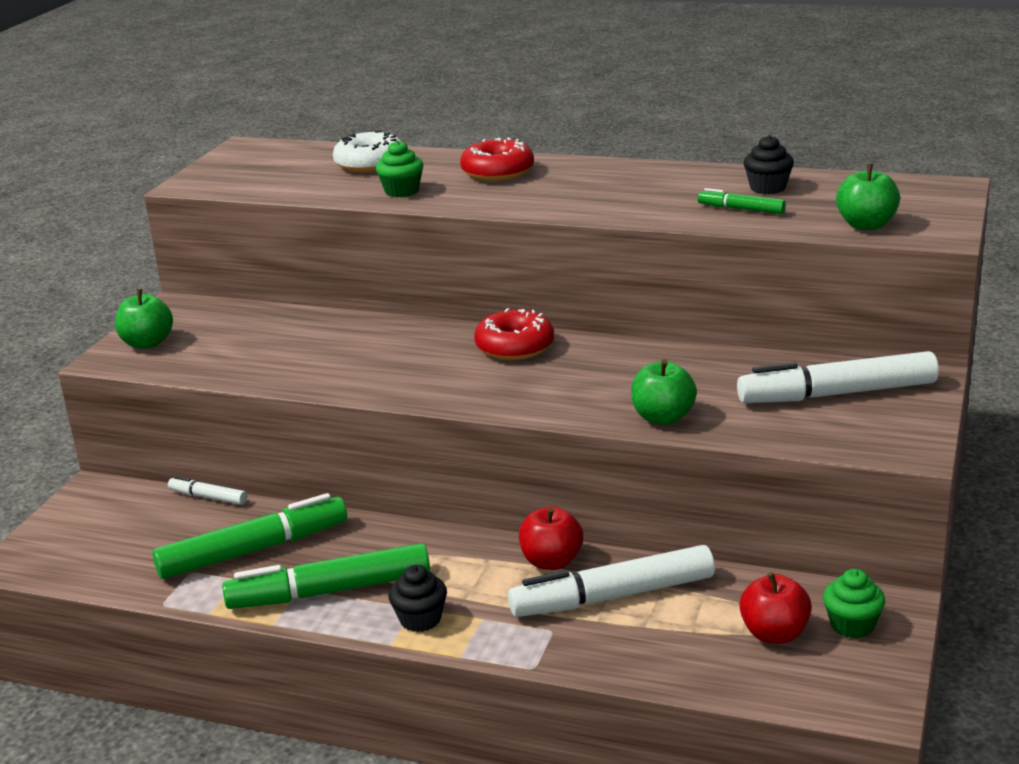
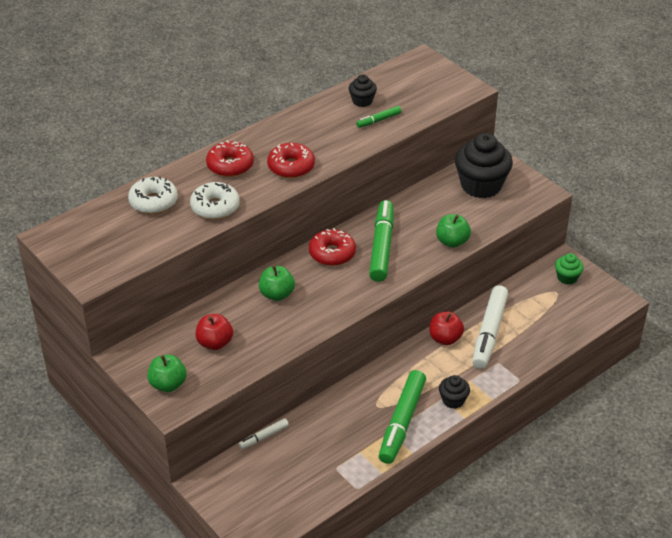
camera: 60 degrees left, 15 degrees up
green marker [153,493,347,579] -> green marker moved to [369,200,394,282]
green cupcake [376,141,423,197] -> white donut [190,182,240,220]
white marker [737,351,939,403] -> black cupcake [455,133,513,198]
red apple [739,572,812,644] -> red apple moved to [195,314,233,350]
green apple [836,164,900,230] -> green apple moved to [259,266,295,301]
none -> red donut [267,143,315,178]

